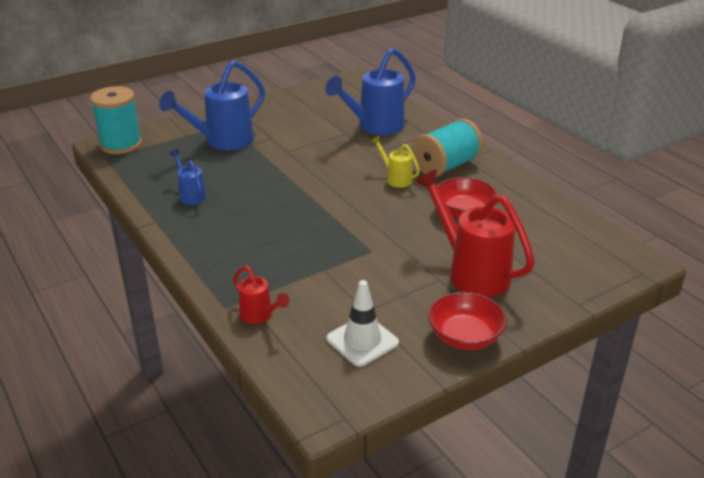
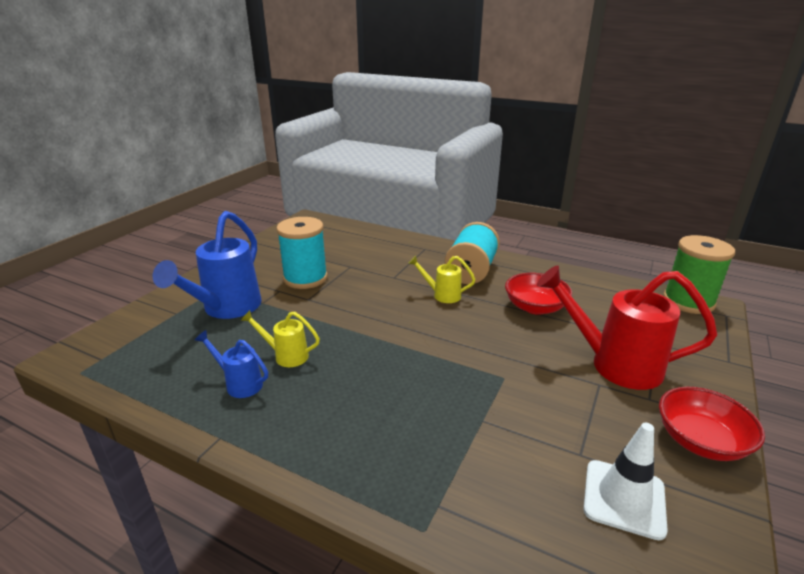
camera: 30 degrees left, 5 degrees down
turquoise spool [90,86,142,154] -> turquoise spool moved to [276,217,328,289]
red watering can [233,266,289,324] -> none
blue watering can [325,48,416,135] -> none
none -> yellow watering can [240,310,320,367]
none -> green spool [663,235,735,314]

